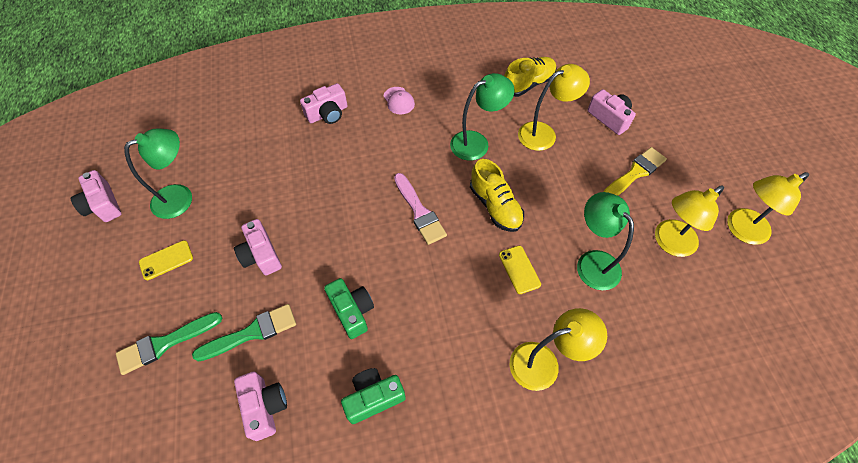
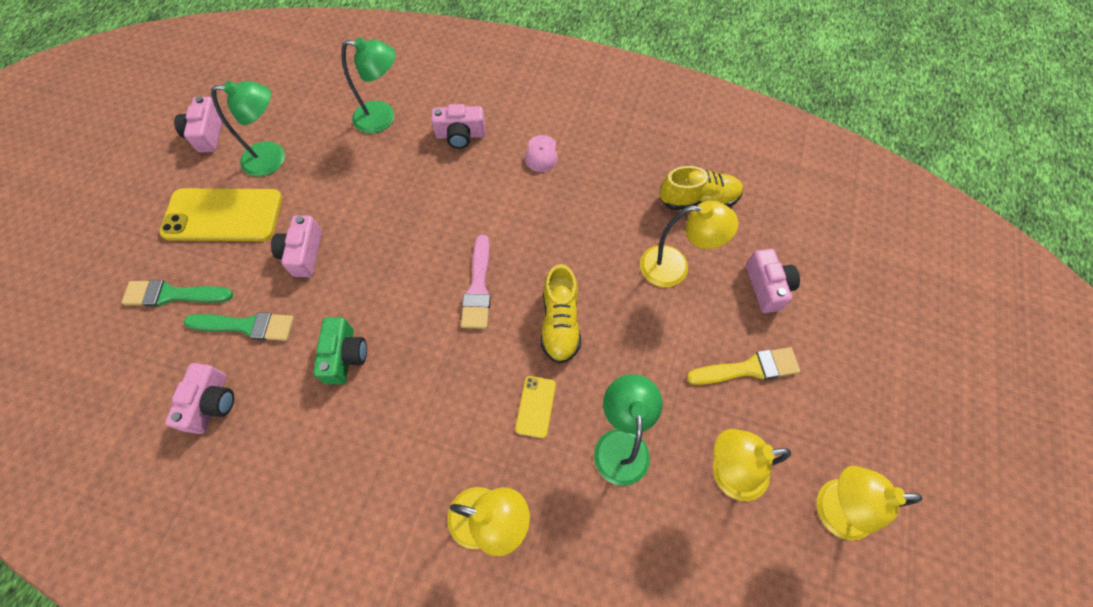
camera: 30 degrees right, 5 degrees up
yellow phone [139,240,193,280] -> yellow phone [159,188,282,241], size x2.16
green camera [341,368,406,424] -> none
green lamp [450,73,514,161] -> green lamp moved to [341,37,396,133]

